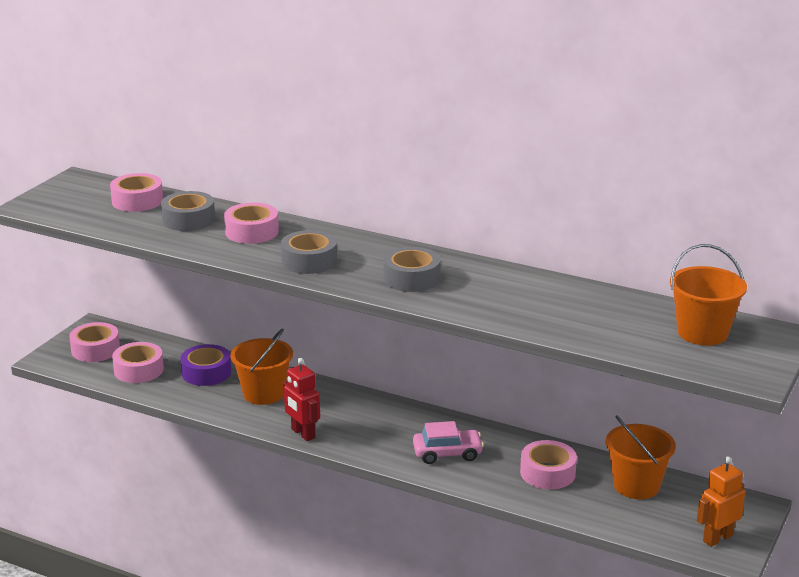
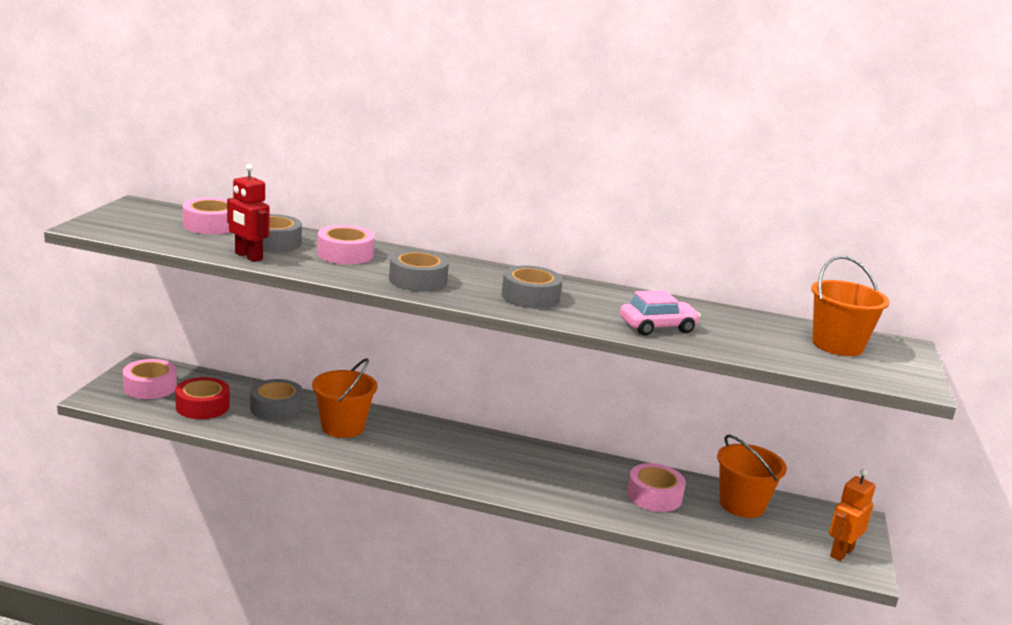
camera: 15 degrees left, 5 degrees down
pink tape [112,342,164,383] -> red tape [175,377,230,419]
purple tape [181,344,231,386] -> grey tape [250,379,303,421]
red robot [283,358,320,441] -> red robot moved to [227,164,270,262]
pink car [413,421,484,464] -> pink car moved to [620,290,701,336]

